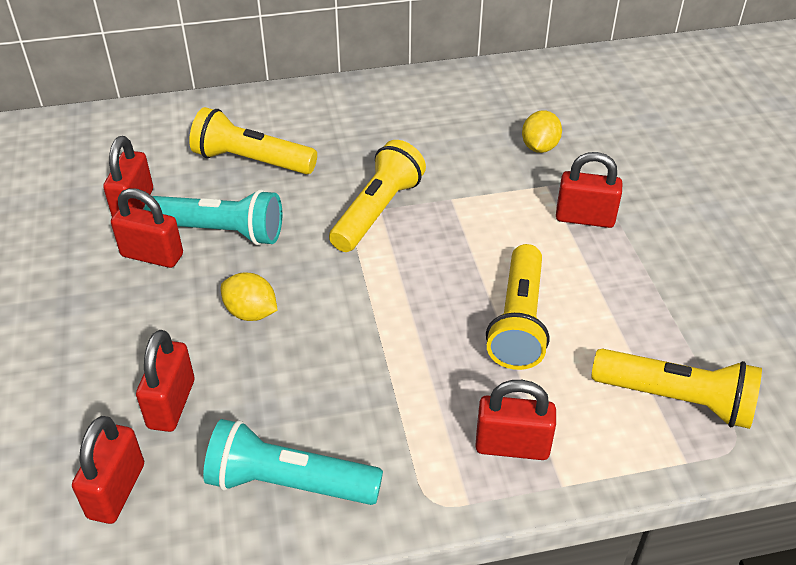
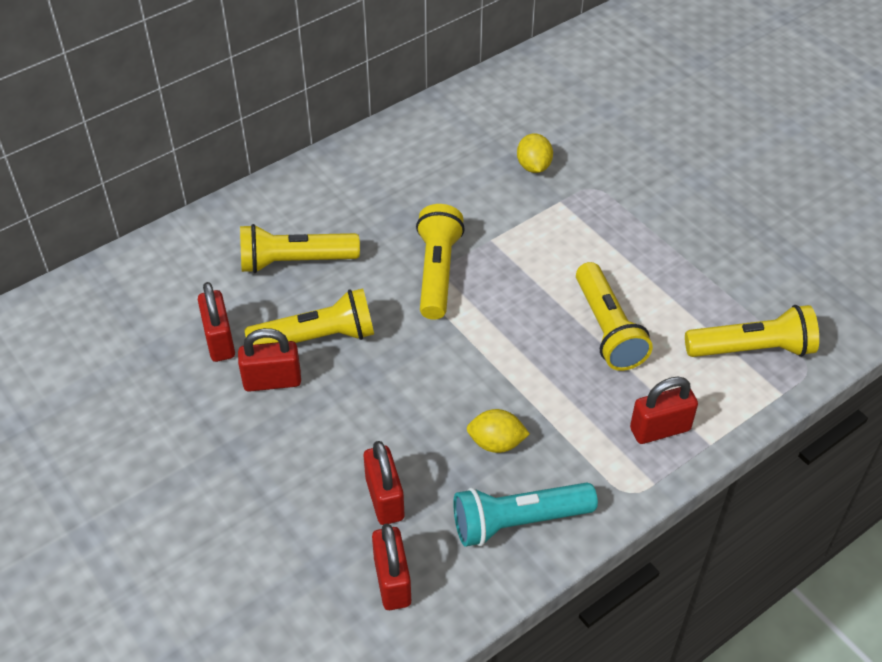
camera: 25 degrees left, 5 degrees up
turquoise flashlight [144,189,282,245] -> yellow flashlight [245,288,374,345]
yellow lemon [221,273,277,321] -> yellow lemon moved to [467,409,530,453]
red padlock [556,152,622,228] -> none

